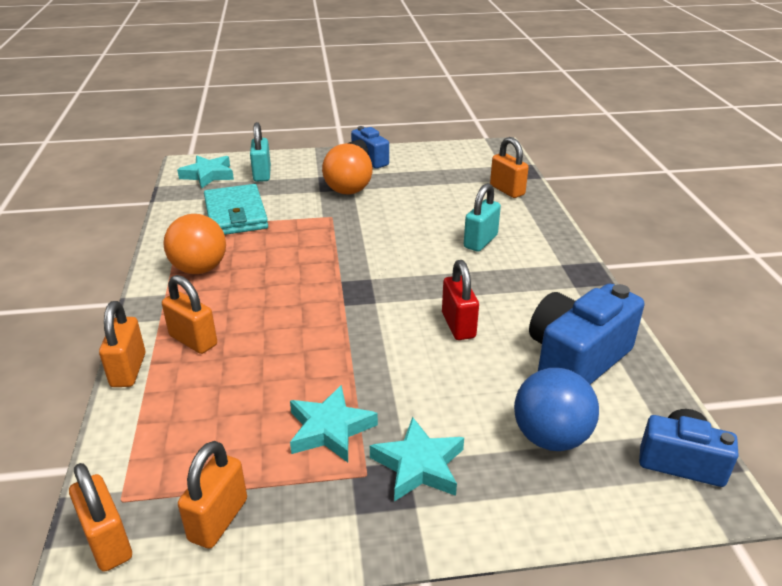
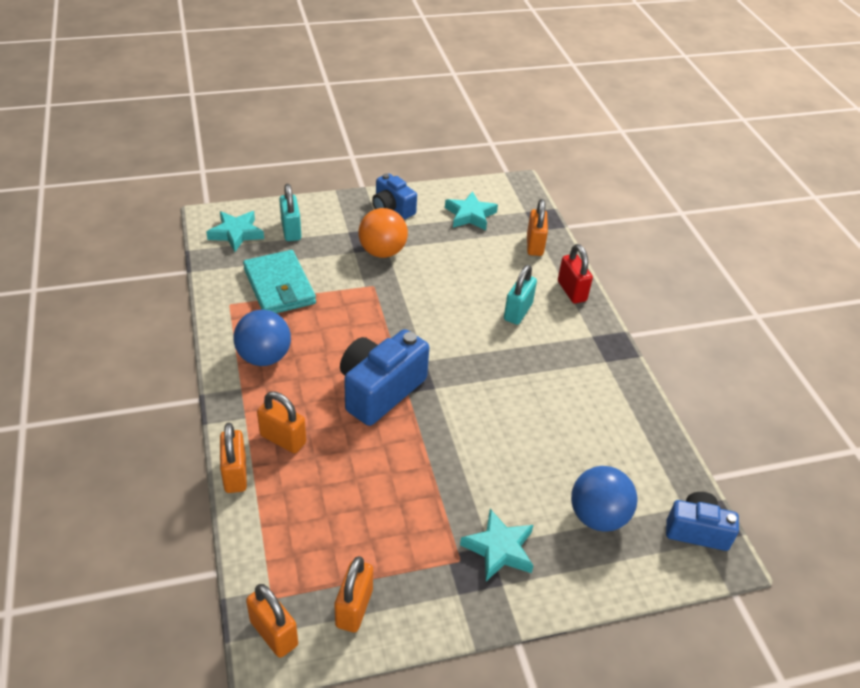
camera: 10 degrees left, 10 degrees up
orange ball [163,214,226,274] -> blue ball [233,310,291,366]
turquoise star [290,385,378,463] -> turquoise star moved to [445,191,498,231]
red padlock [442,260,479,340] -> red padlock moved to [558,244,593,303]
orange padlock [490,137,529,198] -> orange padlock turned 45 degrees clockwise [527,199,548,256]
blue camera [529,283,644,384] -> blue camera moved to [340,329,429,426]

